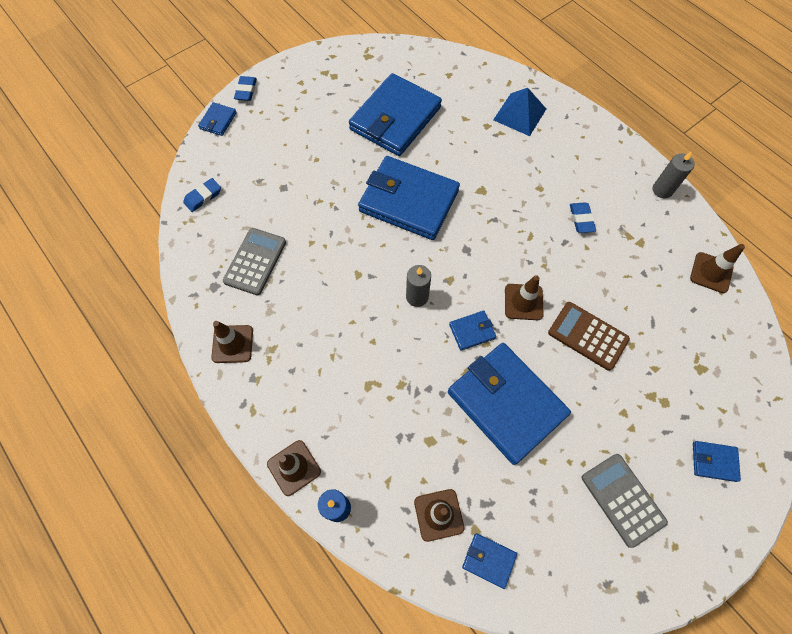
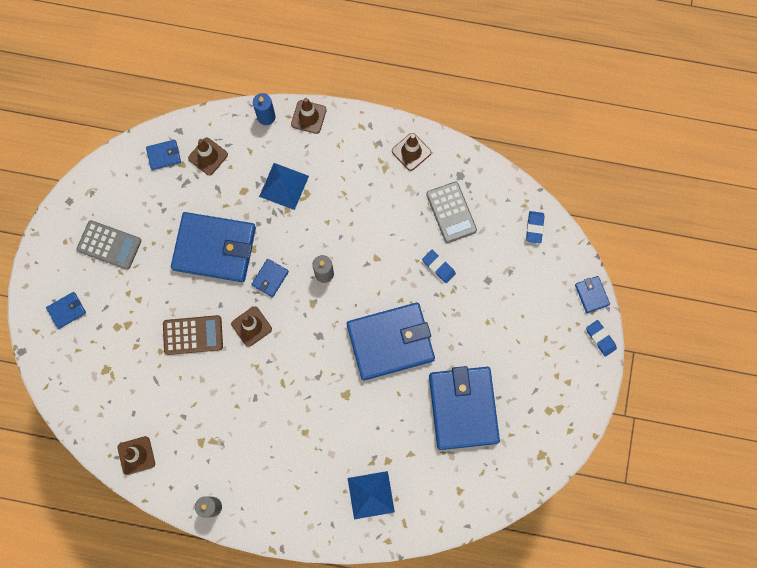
camera: 140 degrees right, 10 degrees up
blue eraser [570,202,596,233] -> blue eraser moved to [422,250,456,283]
none -> blue pyramid [259,163,309,210]

